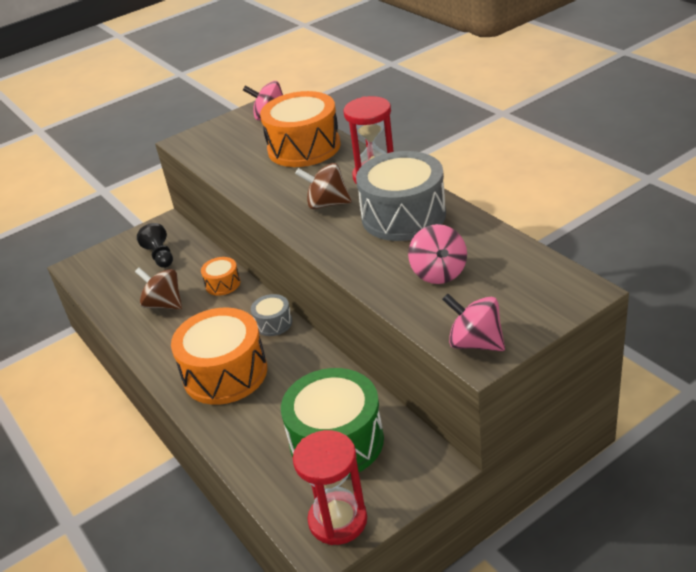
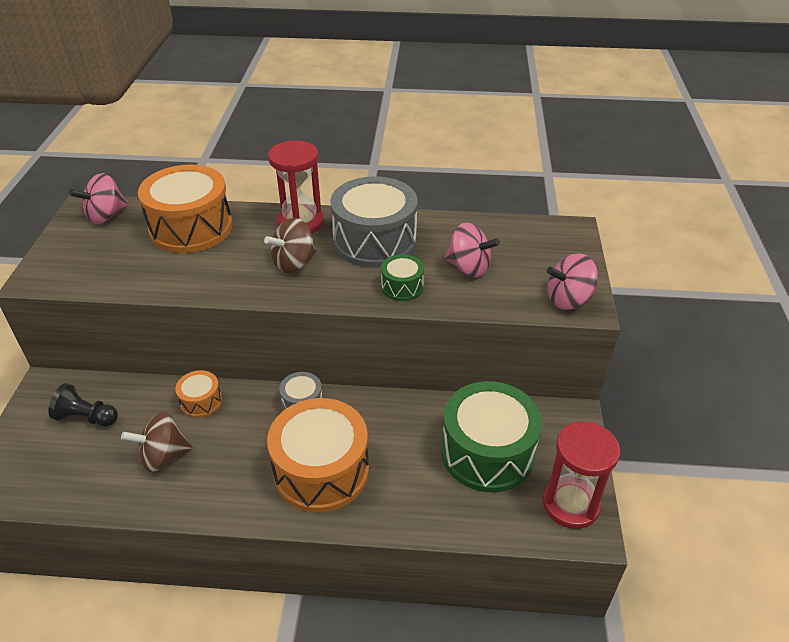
camera: 55 degrees left, 5 degrees up
none -> green drum [381,254,424,301]

